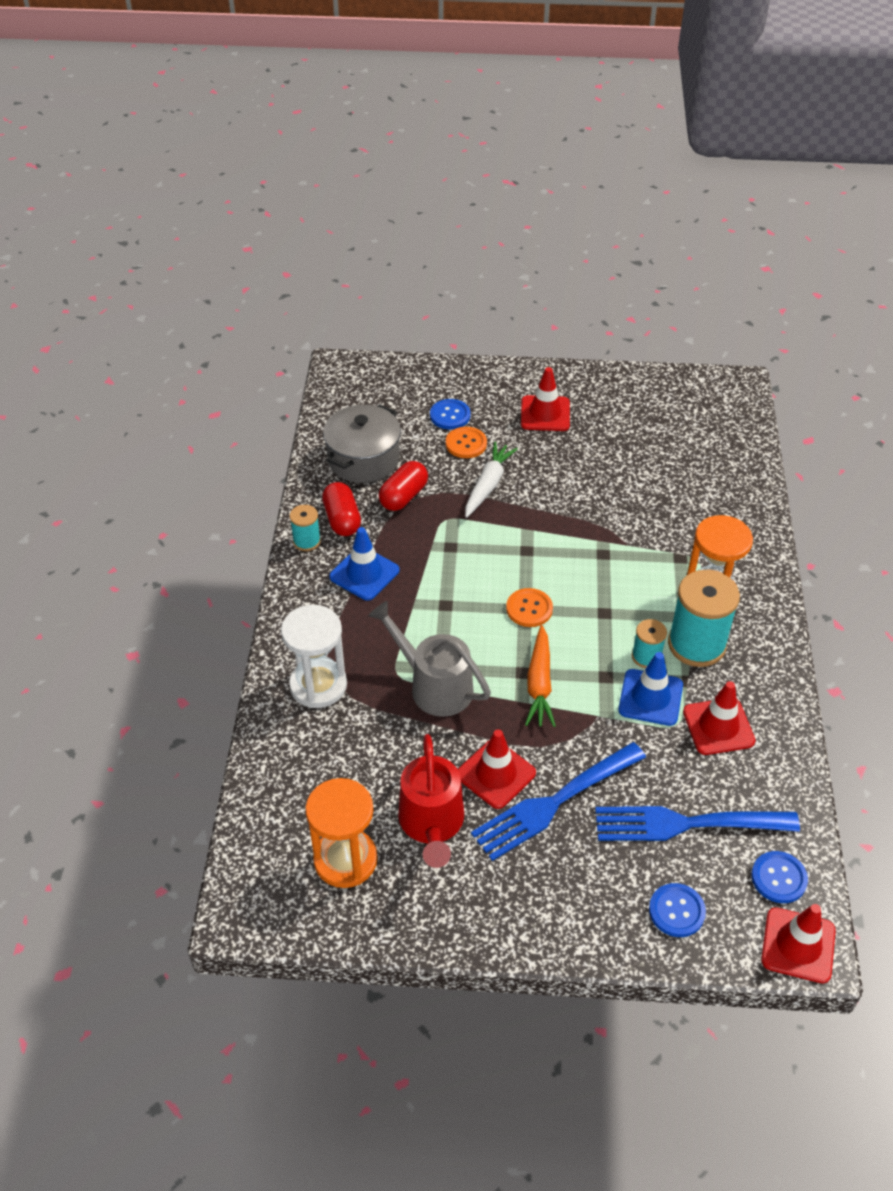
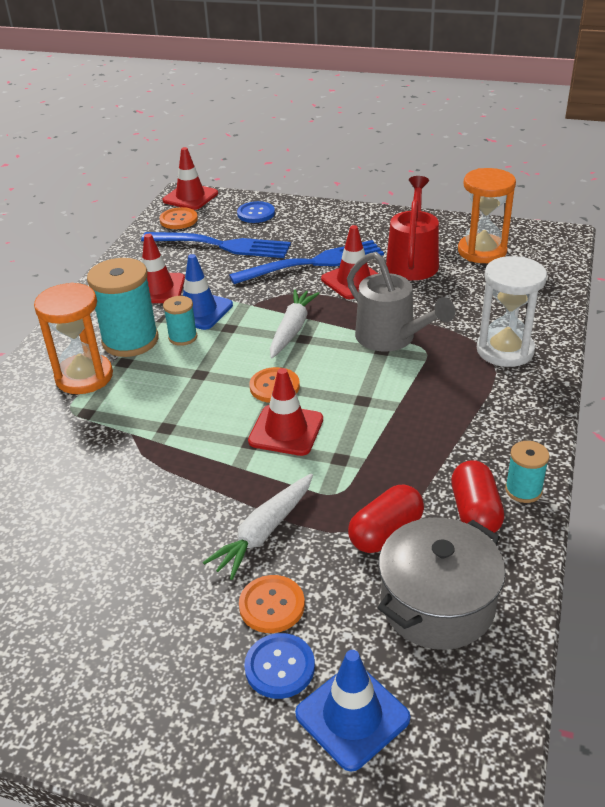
camera: 165 degrees left, 10 degrees down
blue traffic cone [329,527,400,601] -> blue traffic cone moved to [295,650,410,772]
red traffic cone [521,367,570,431] -> red traffic cone moved to [248,368,323,456]
orange carrot [525,625,556,727] -> white carrot [270,289,320,358]
blue button [751,851,808,903] -> orange button [159,207,198,229]

